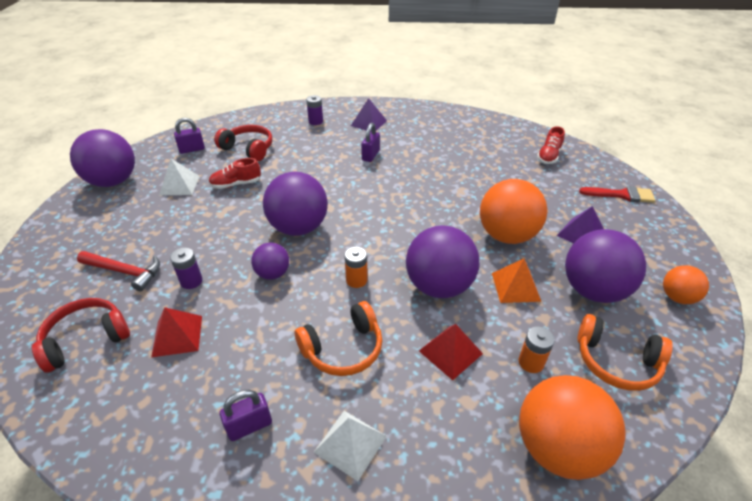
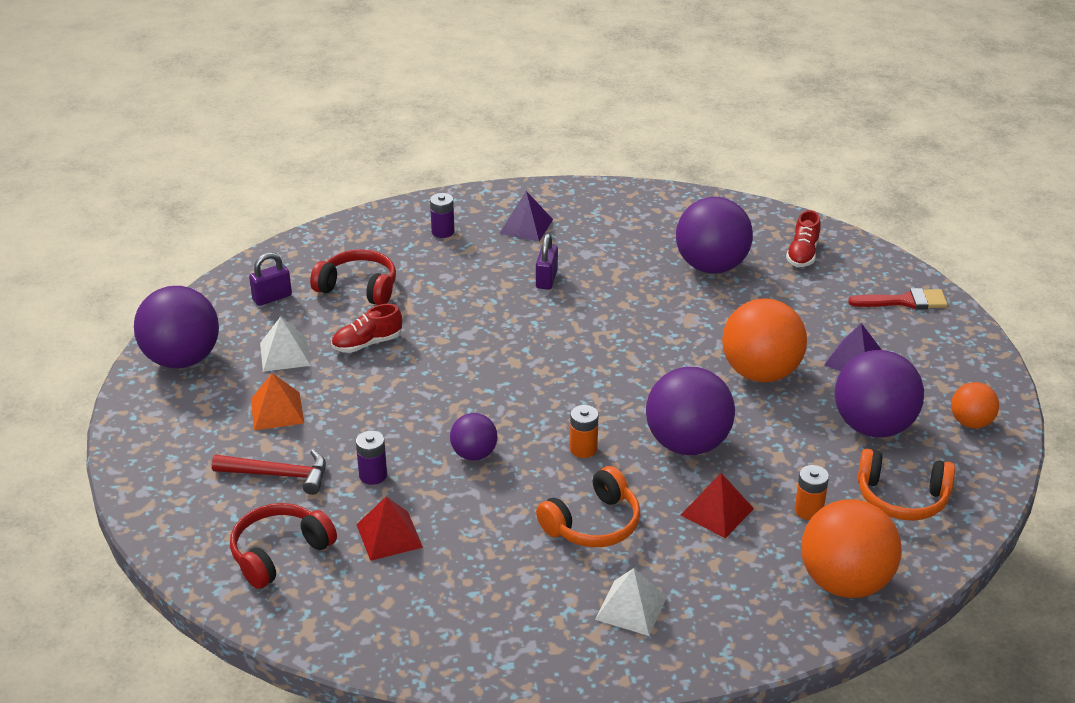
camera: 10 degrees left, 5 degrees down
purple padlock [220,390,272,441] -> none
purple ball [263,172,328,236] -> purple ball moved to [676,197,753,273]
orange pyramid [492,258,541,303] -> orange pyramid moved to [251,373,304,430]

